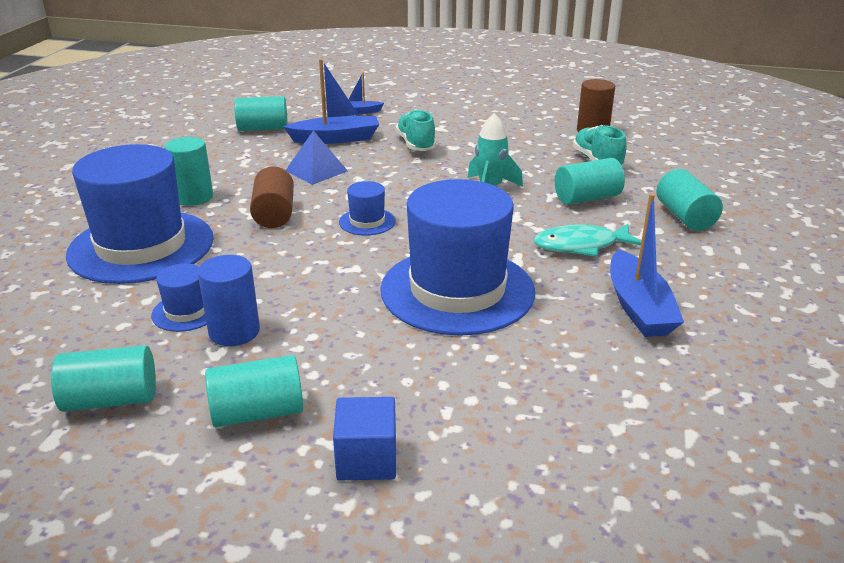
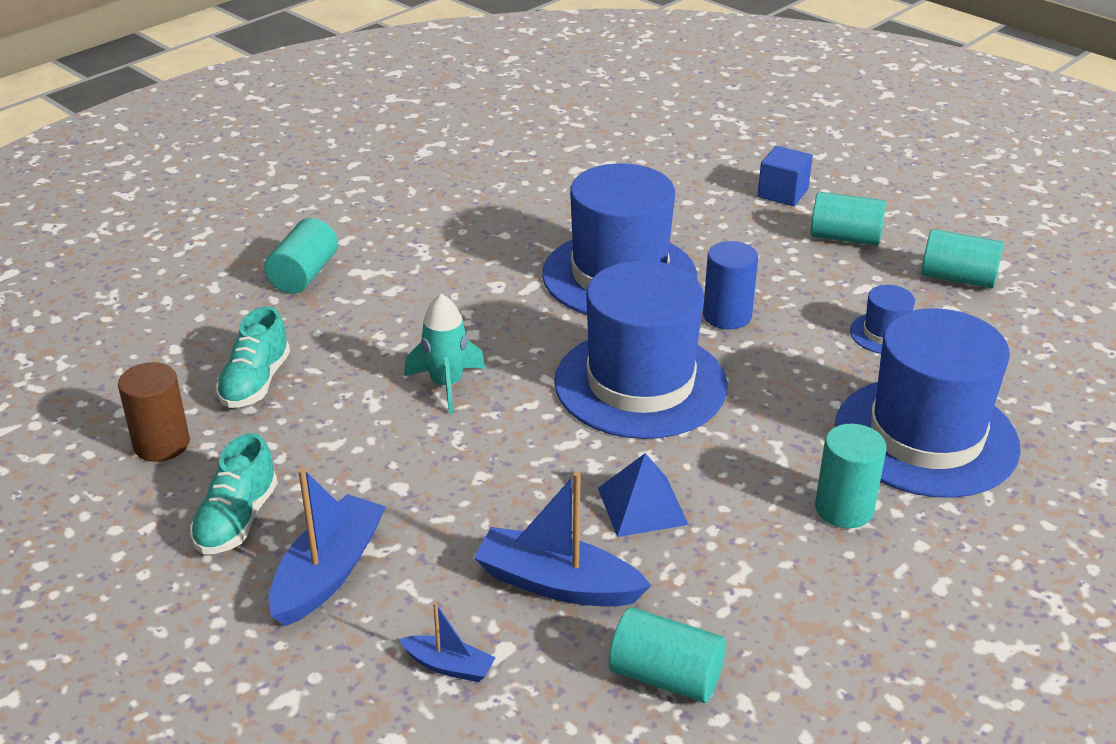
camera: 150 degrees left, 5 degrees up
blue cylinder [198,255,260,346] -> blue cylinder moved to [703,241,758,329]
brown cylinder [250,166,294,228] -> none
blue hat [339,181,396,236] -> blue hat [554,261,728,439], size x2.36
turquoise shoe [396,109,436,151] -> turquoise shoe moved to [190,433,278,554]
turquoise fish [534,224,641,257] -> none
turquoise cylinder [555,158,625,205] -> none
blue boat [610,193,684,337] -> blue boat moved to [269,468,386,626]

